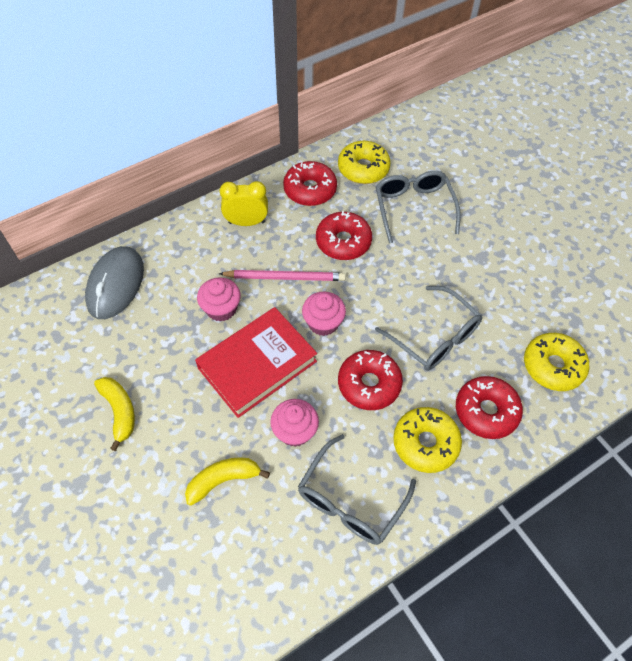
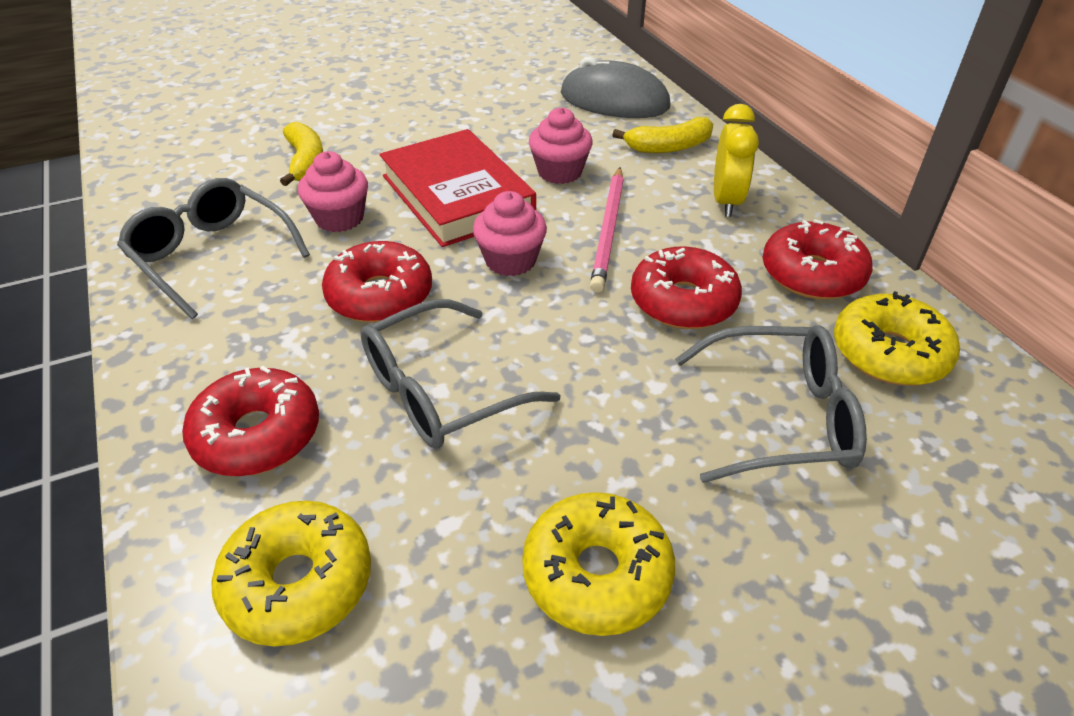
camera: 100 degrees right, 15 degrees down
yellow banana [94,377,135,451] -> yellow banana moved to [613,117,713,153]
yellow donut [393,407,462,473] -> yellow donut moved to [522,492,675,636]

